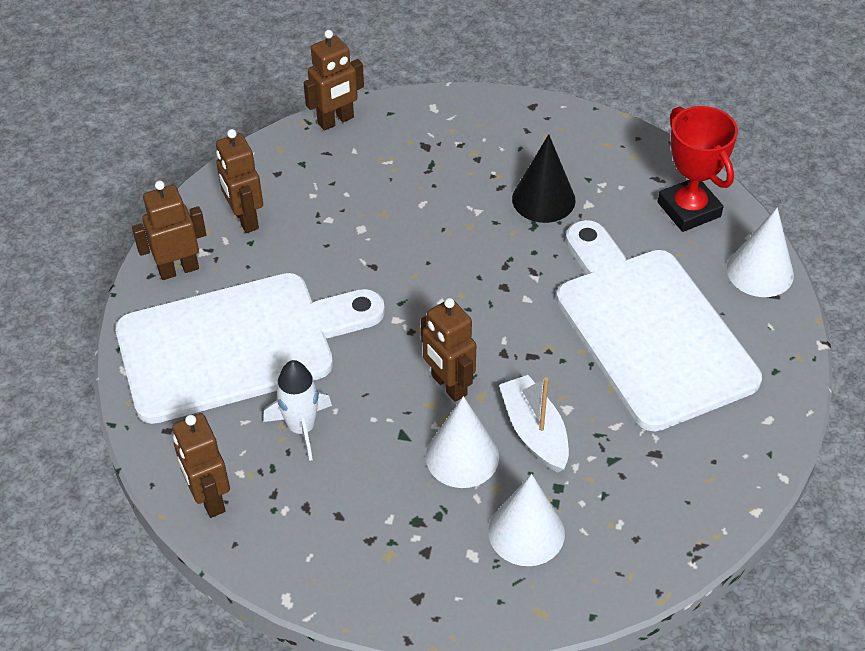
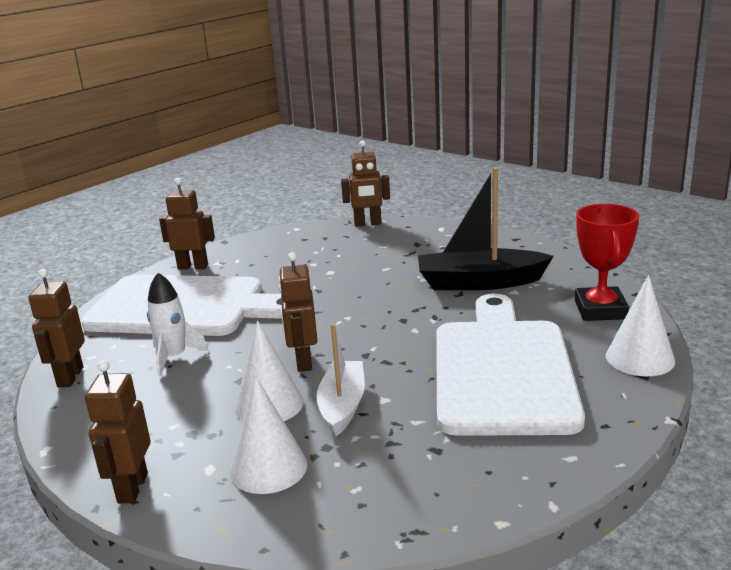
camera: 30 degrees right, 25 degrees down
brown robot [216,129,263,233] -> brown robot moved to [85,360,150,503]
black cone [512,134,576,223] -> black boat [418,167,554,290]

